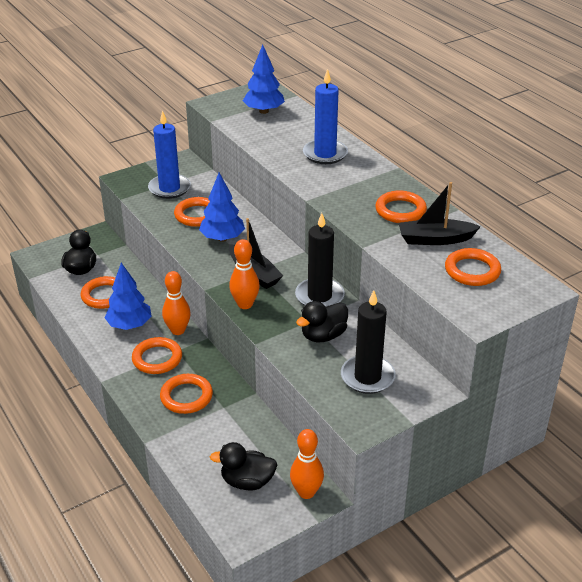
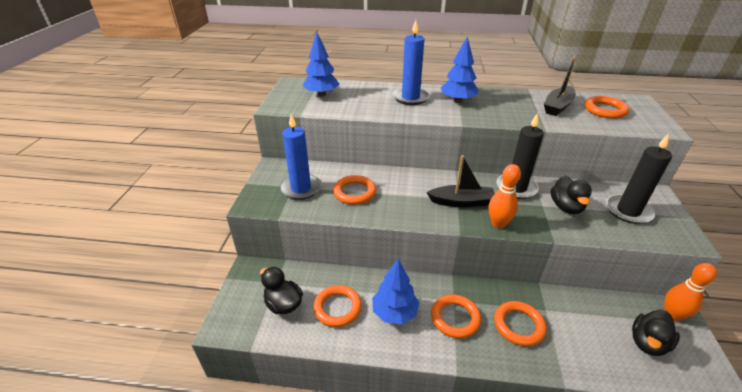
camera: 50 degrees left, 0 degrees up
orange bowling pin [162,271,191,335] -> none
blue tree [199,173,245,242] -> blue tree moved to [441,37,479,103]
orange ring [375,191,427,223] -> none

